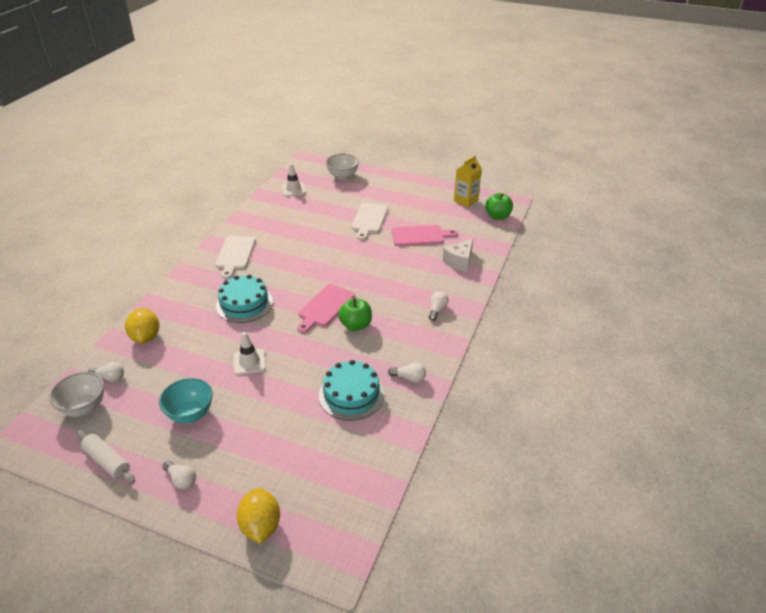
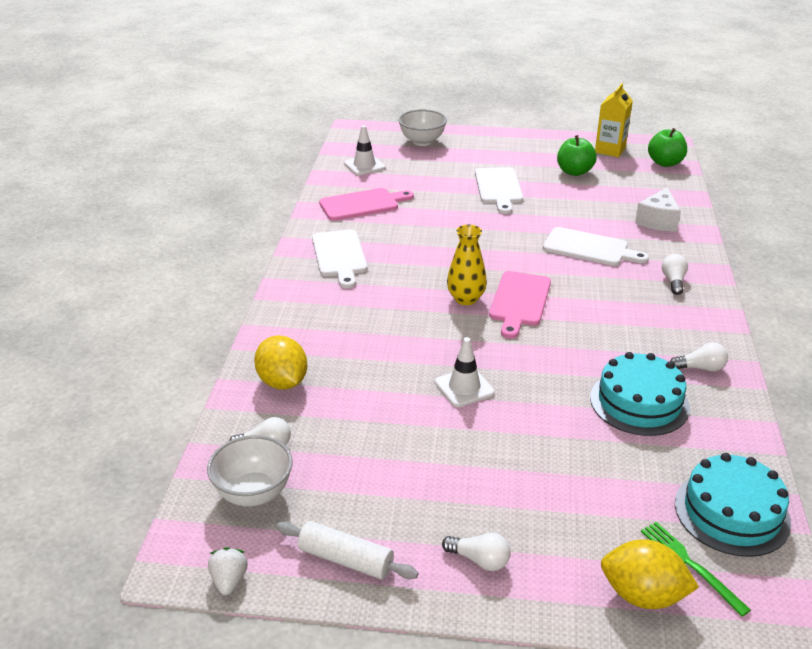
camera: 15 degrees left, 5 degrees down
turquoise bowl [159,378,213,423] -> none
turquoise cake [216,275,273,323] -> turquoise cake moved to [675,453,791,557]
yellow lemon [237,488,280,544] -> yellow lemon turned 45 degrees counterclockwise [601,539,699,609]
green apple [338,298,372,331] -> green apple moved to [557,135,597,176]
pink cutting board [392,225,458,246] -> pink cutting board moved to [319,188,414,221]
none -> white strawberry [208,547,248,595]
none -> yellow vase [447,224,487,305]
none -> white cutting board [543,227,649,266]
none -> green fork [641,522,751,616]

